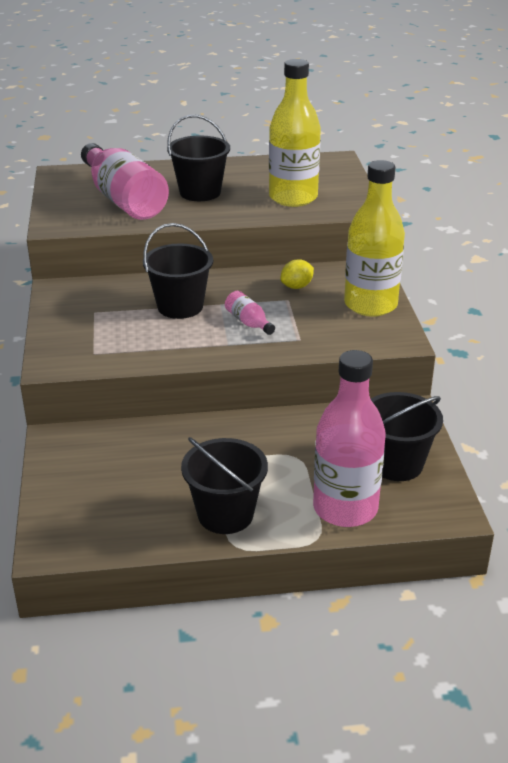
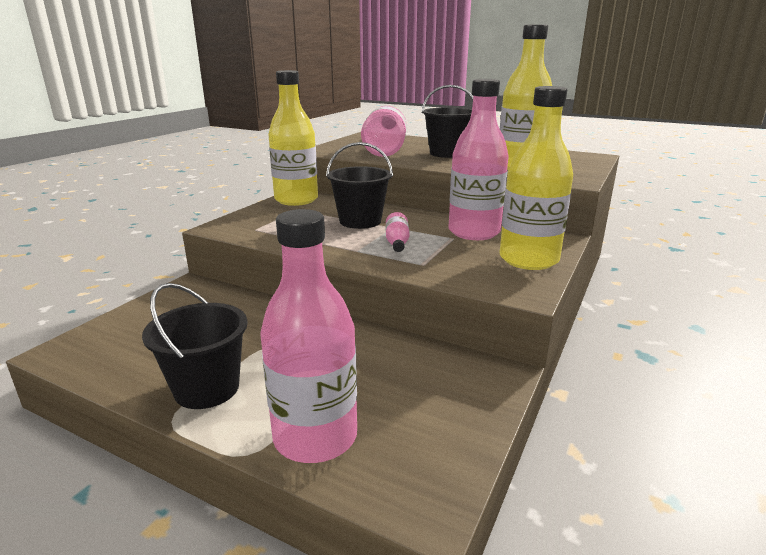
camera: 35 degrees right, 10 degrees down
yellow lemon [280,260,314,289] -> pink bottle [449,79,509,240]
black bucket [371,392,443,481] -> none
none -> yellow bottle [268,70,318,206]

